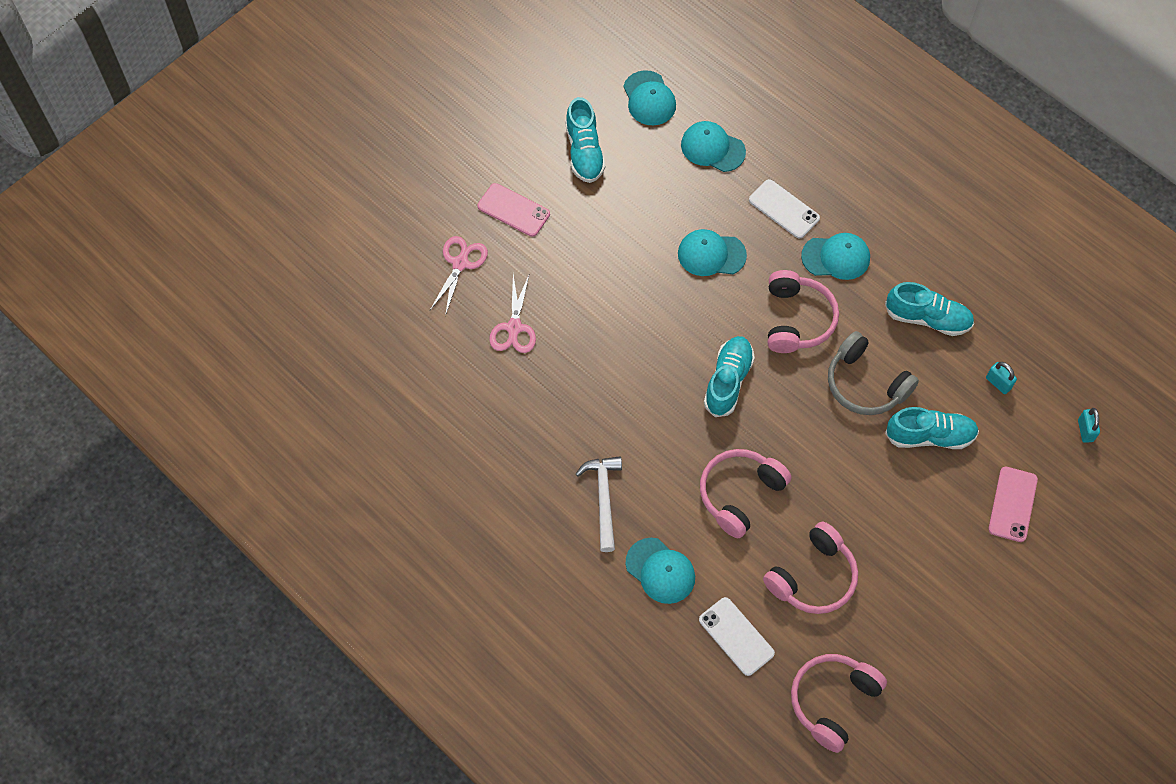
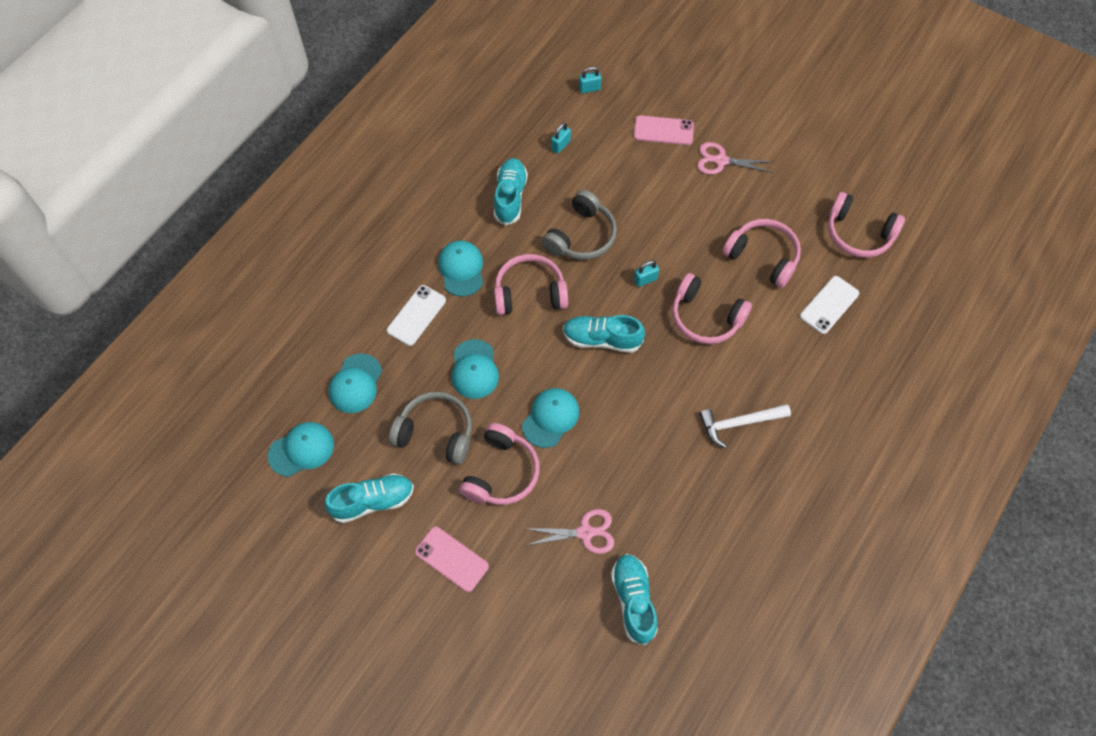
camera: 100 degrees left, 0 degrees up
pink scissors [430,236,488,316] -> pink scissors moved to [697,142,774,175]
pink phone [477,183,550,237] -> pink phone turned 75 degrees counterclockwise [415,526,489,592]
turquoise cap [626,538,695,604] -> turquoise cap moved to [522,388,579,448]
turquoise shoe [885,407,979,449] -> turquoise shoe moved to [611,554,658,645]
none -> grey headphones [389,392,472,465]
none -> pink headphones [459,423,540,505]
none -> turquoise padlock [634,260,659,287]

